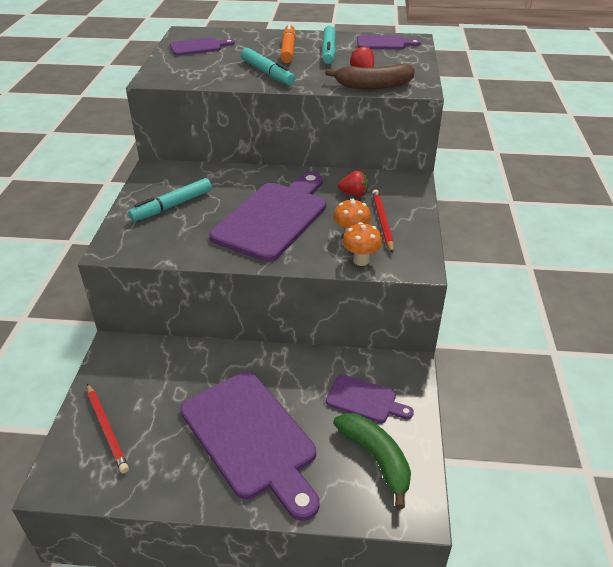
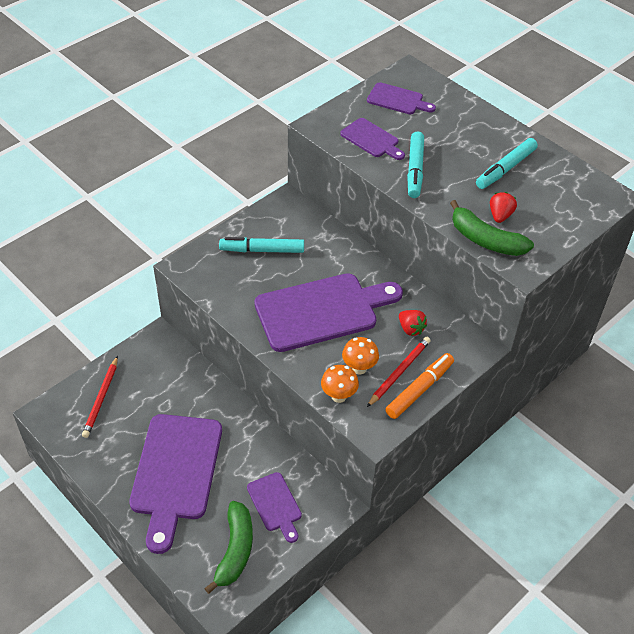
camera: 40 degrees right, 10 degrees up
orange marker [280,23,296,63] -> orange marker moved to [385,353,454,419]
brown banana [325,64,415,89] -> green banana [450,200,534,256]
purple cutting board [357,35,421,49] -> purple cutting board moved to [340,118,405,160]

